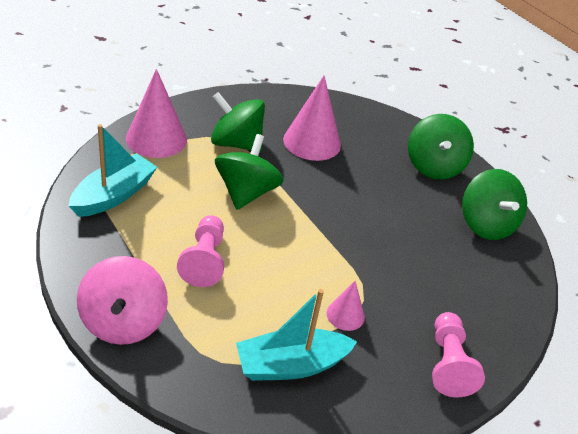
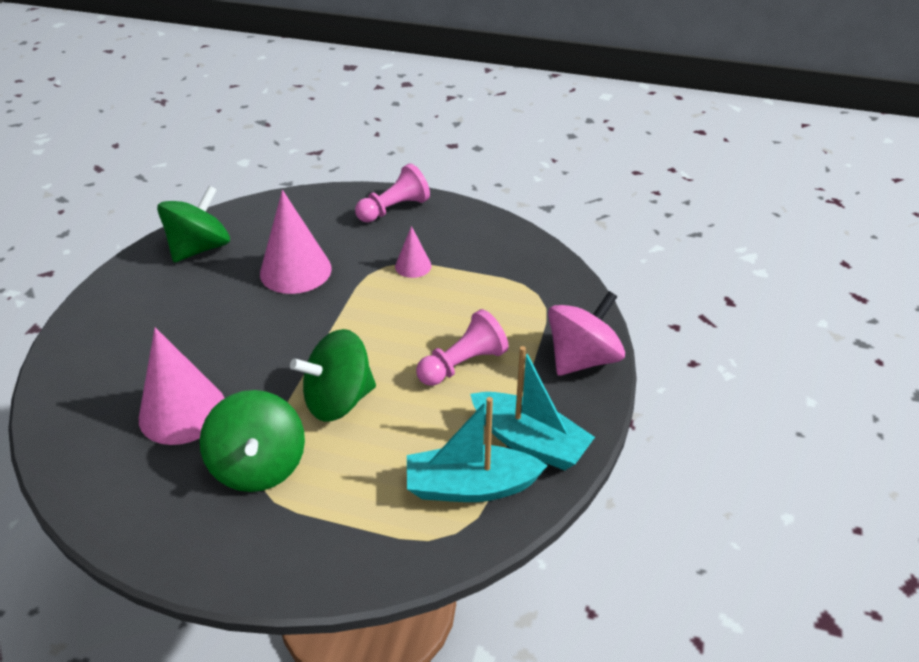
camera: 125 degrees left, 0 degrees up
pink cone [126,69,187,158] -> pink cone moved to [260,190,332,294]
turquoise boat [236,289,357,381] -> turquoise boat moved to [470,346,595,470]
green spinning top [408,114,474,179] -> none

